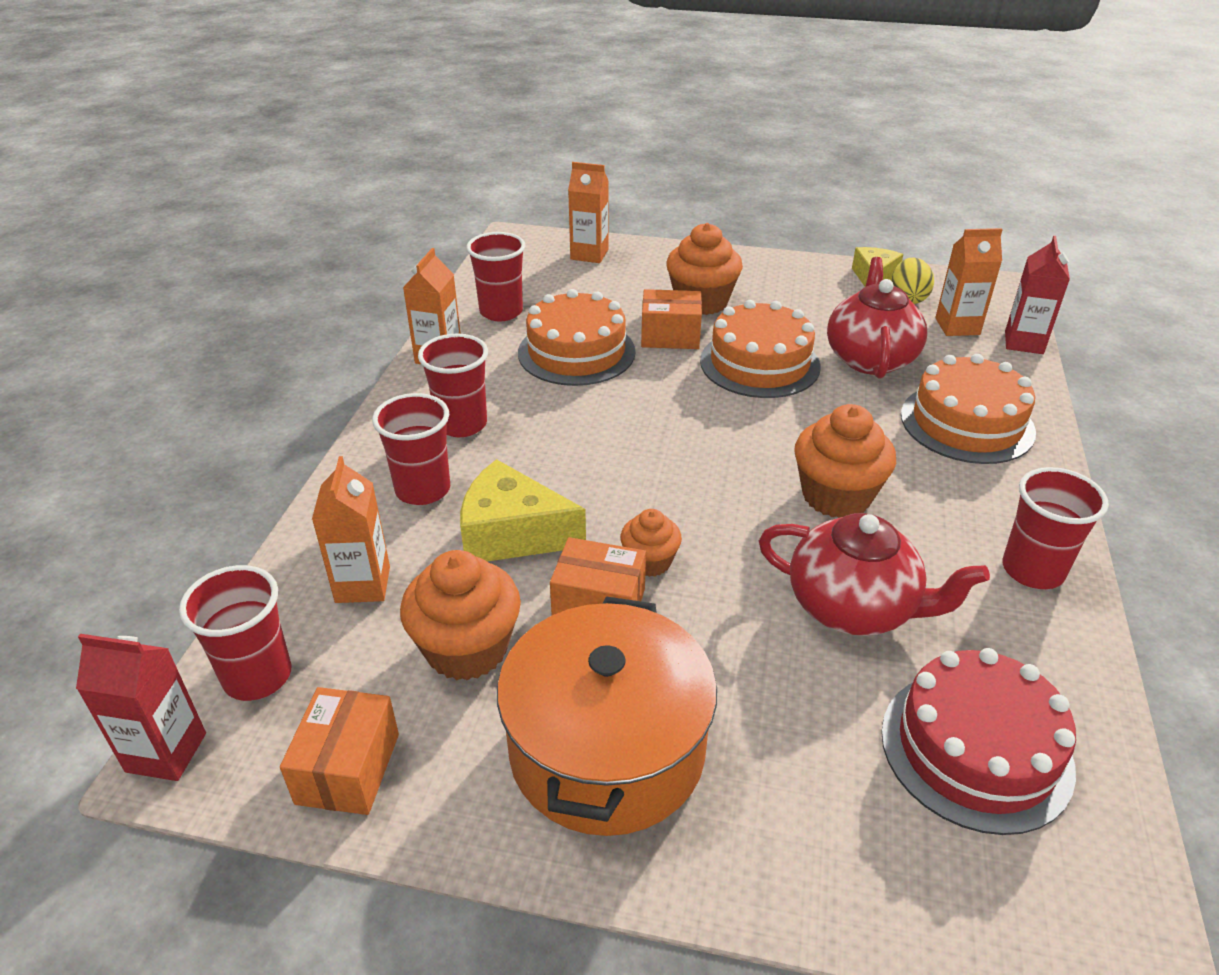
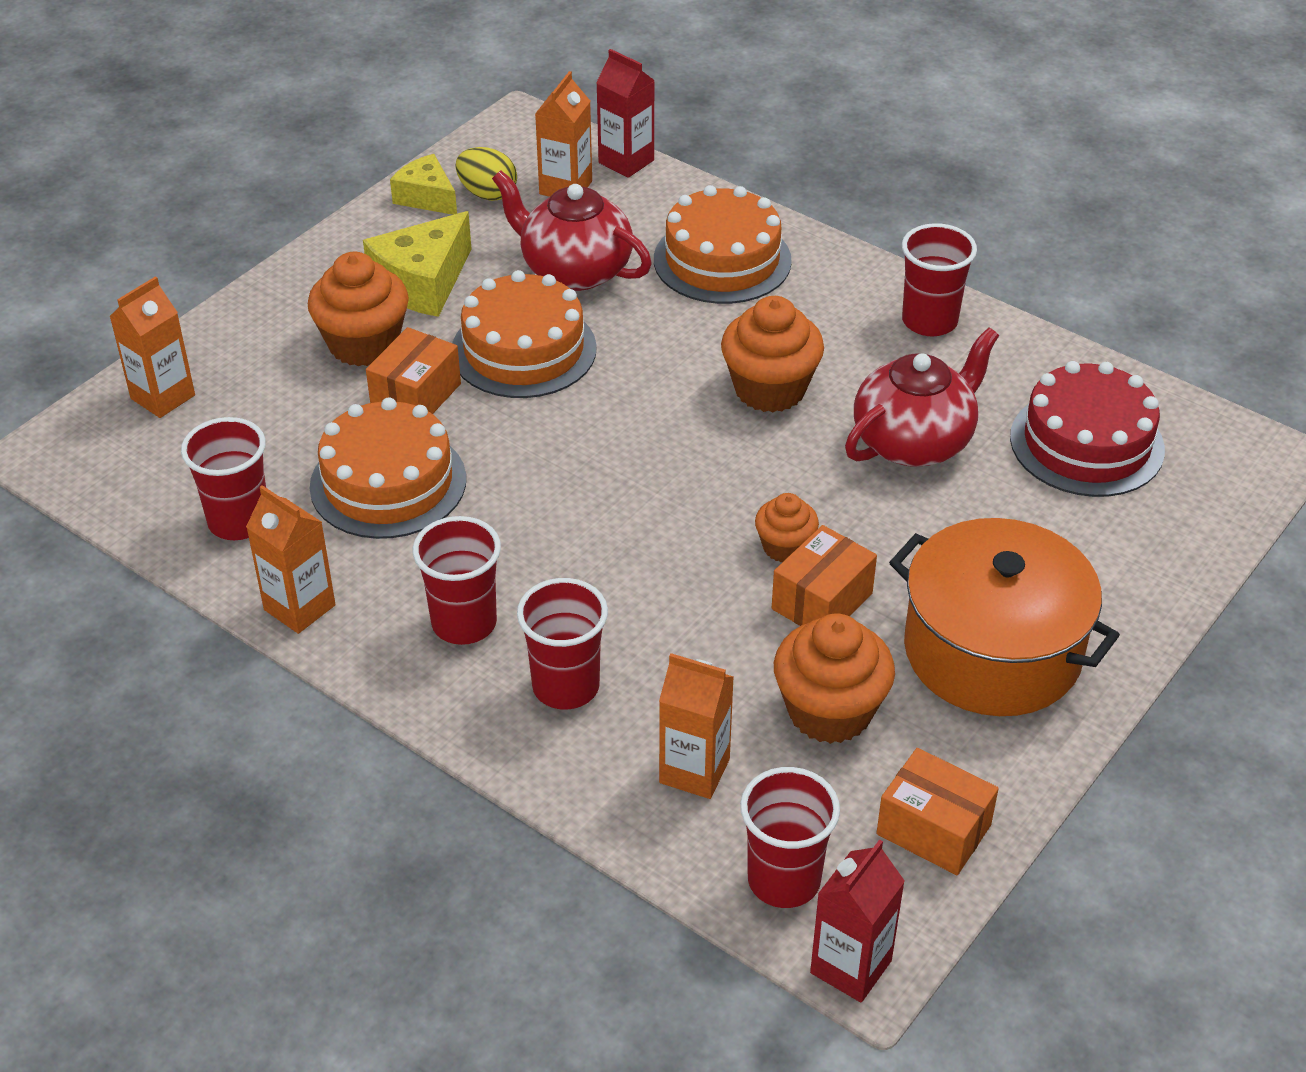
camera: 65 degrees left, 5 degrees up
yellow cheese [460,459,586,561] -> yellow cheese moved to [363,211,472,317]

